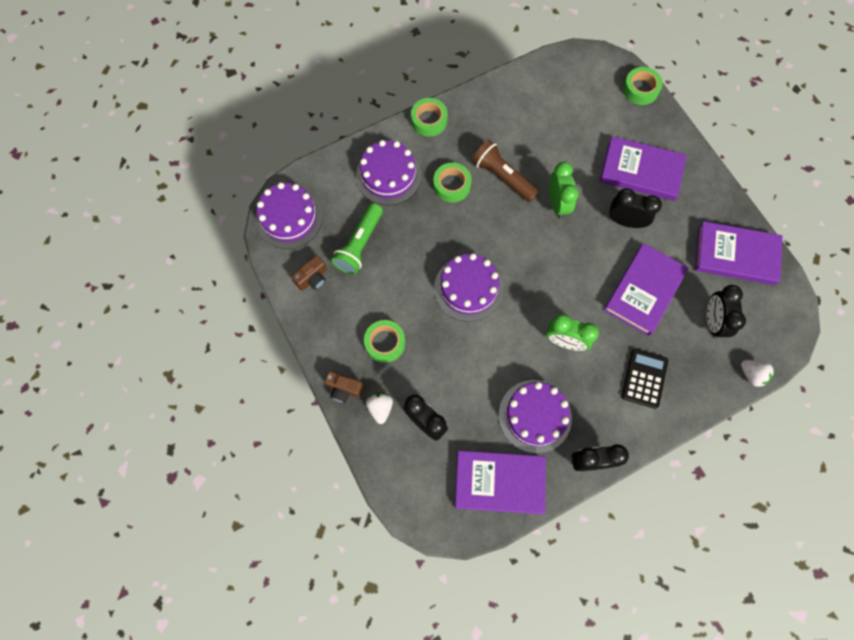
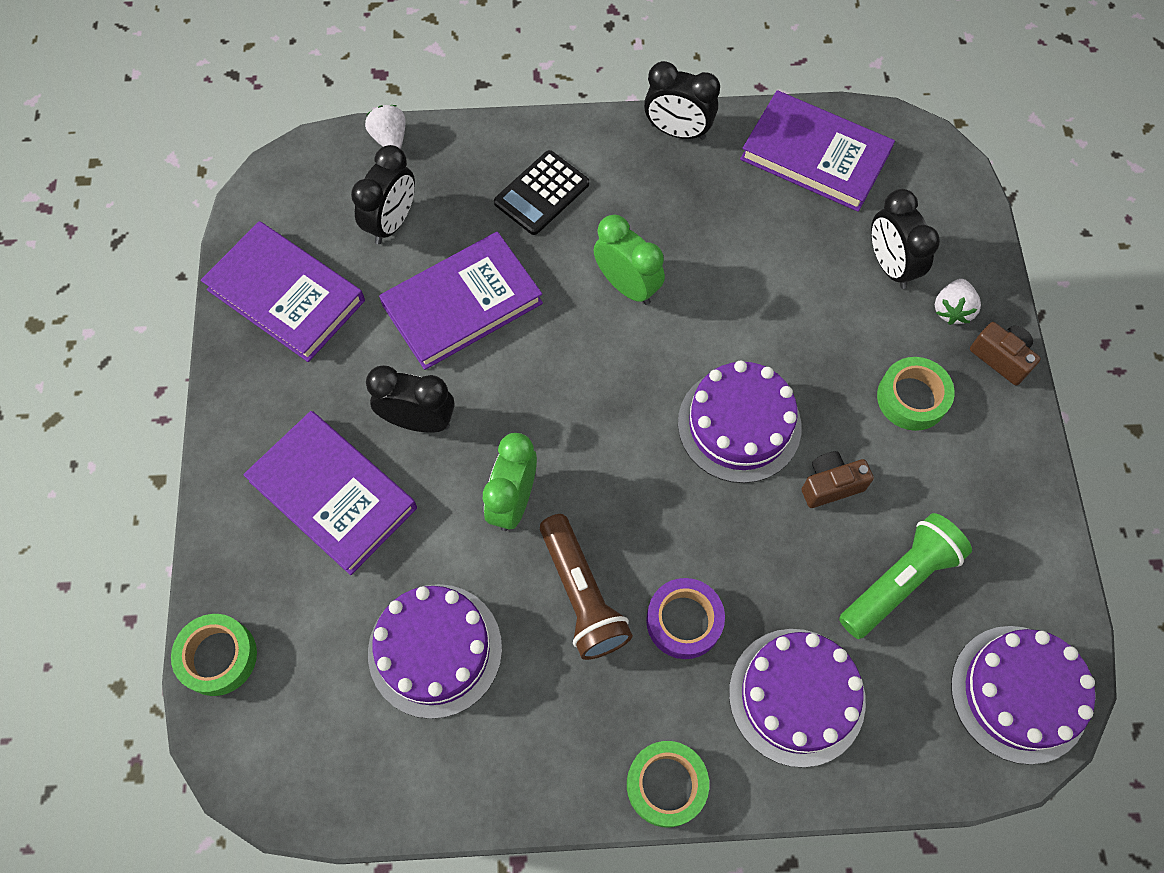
camera: 155 degrees left, 5 degrees down
brown camera [291,255,327,291] -> brown camera moved to [802,451,874,508]
green tape [433,163,472,203] -> purple tape [646,578,725,659]
purple cake [499,380,572,453] -> purple cake moved to [368,584,502,719]
black clock [609,188,662,228] -> black clock turned 150 degrees clockwise [366,365,454,433]

